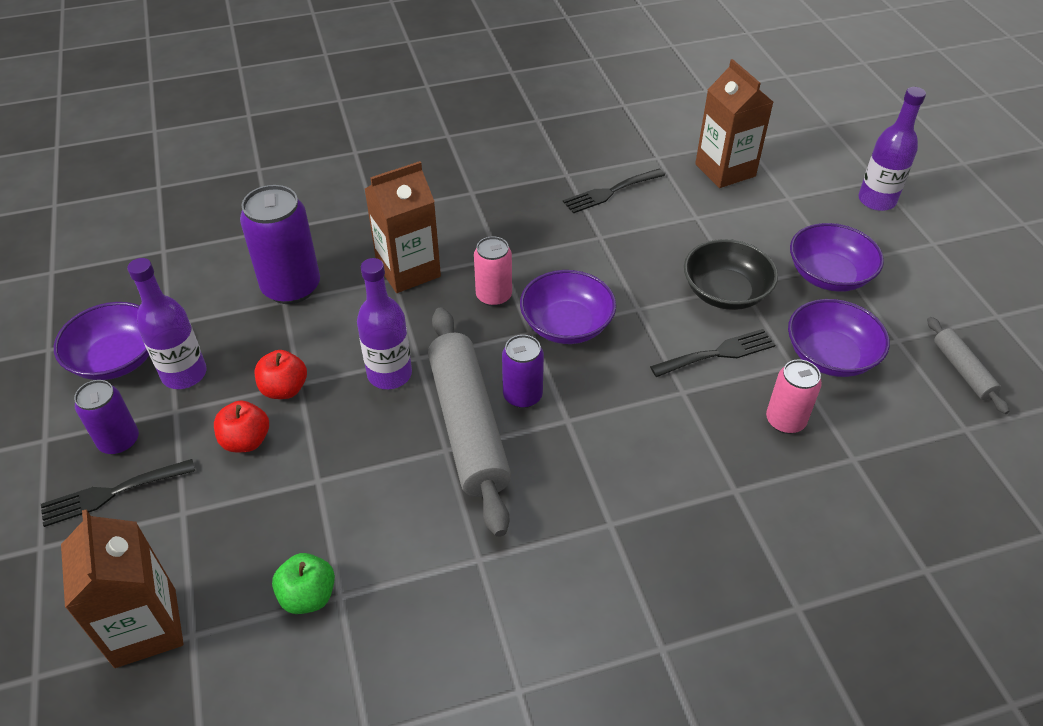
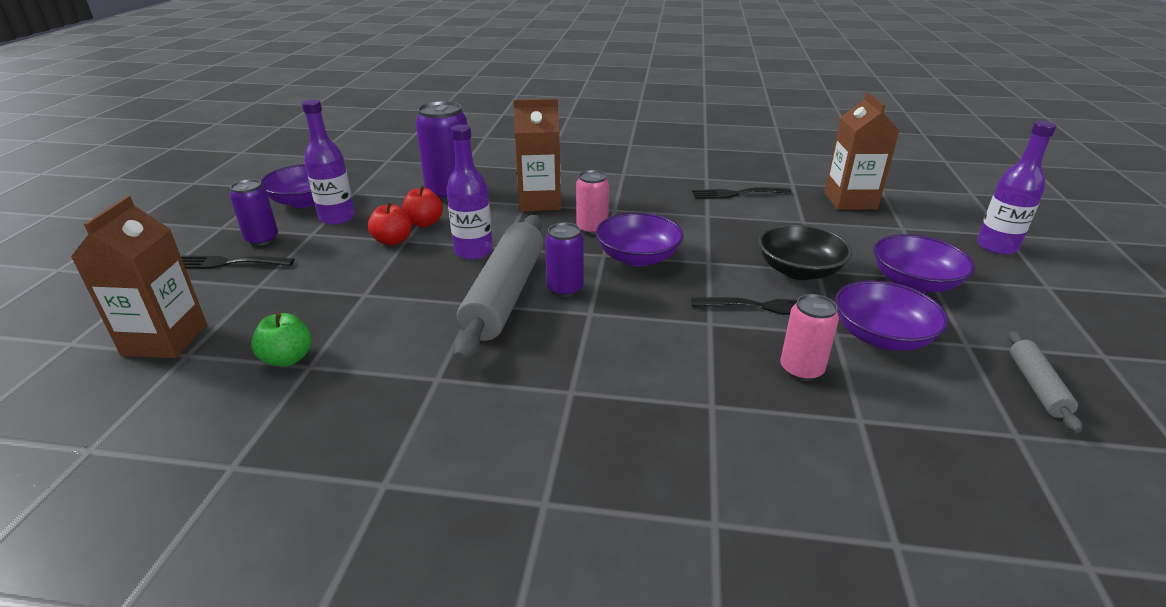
camera: 25 degrees right, 15 degrees down
red apple [214,401,269,452] -> red apple moved to [402,185,443,227]

